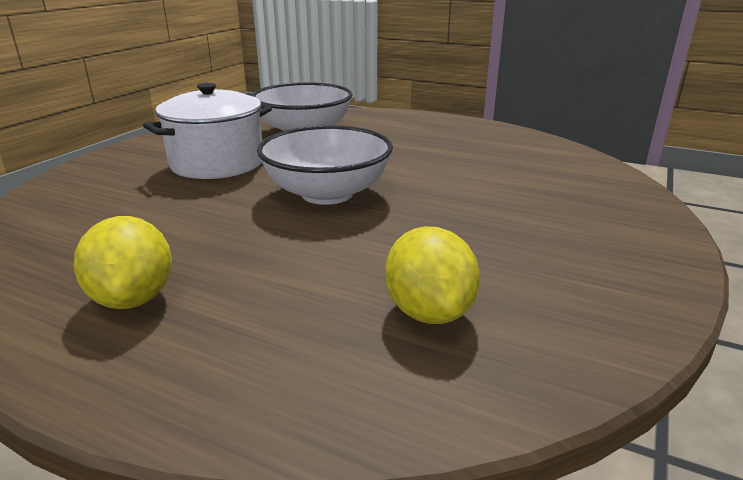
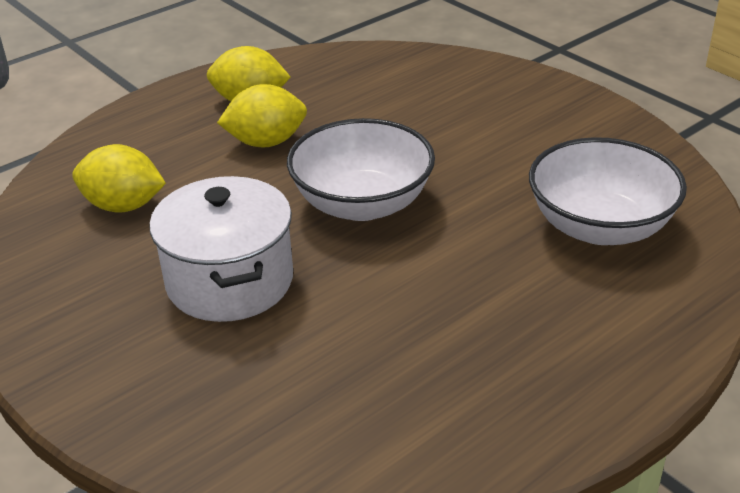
camera: 115 degrees right, 10 degrees up
white pot [143,83,272,179] -> white pot moved to [149,176,293,322]
none -> yellow lemon [217,84,307,148]

